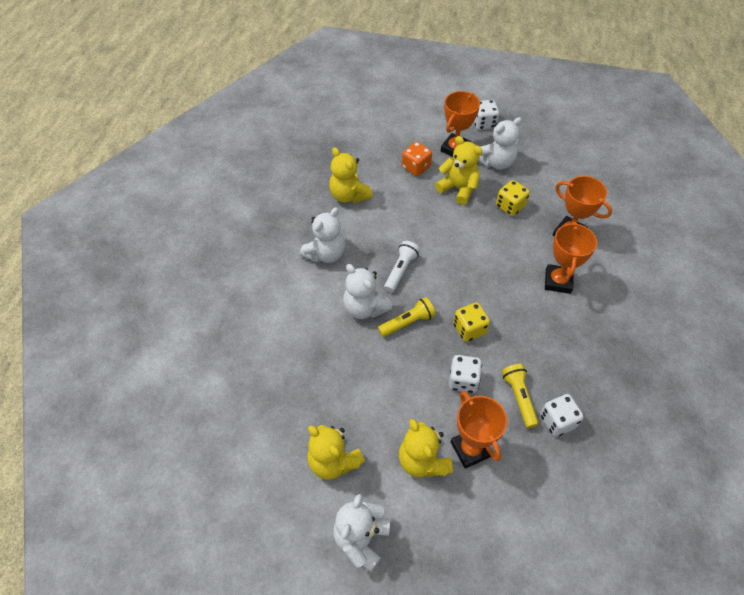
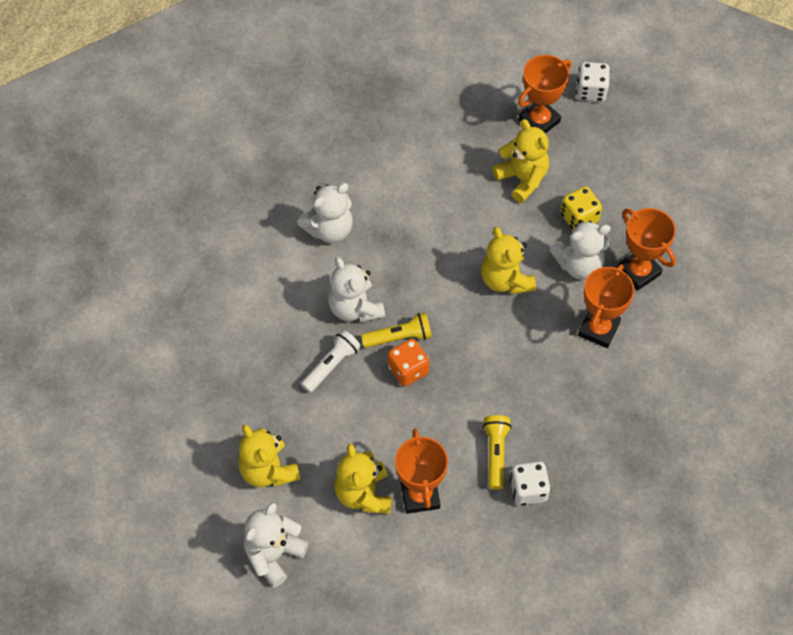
camera: 15 degrees right, 5 degrees up
yellow teddy bear [329,147,373,203] -> yellow teddy bear moved to [481,227,536,294]
white flashlight [384,241,420,293] -> white flashlight moved to [301,330,361,393]
orange dice [402,142,432,176] -> orange dice moved to [388,339,429,386]
white dice [449,355,482,393] -> none
yellow dice [453,302,490,342] -> none
white teddy bear [478,117,522,170] -> white teddy bear moved to [550,220,611,280]

